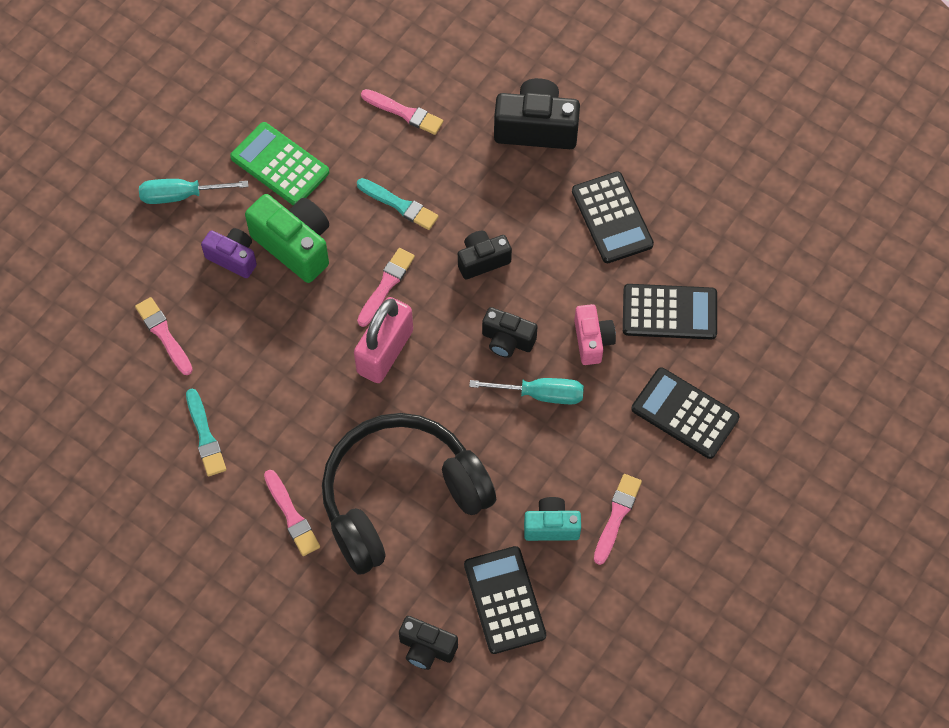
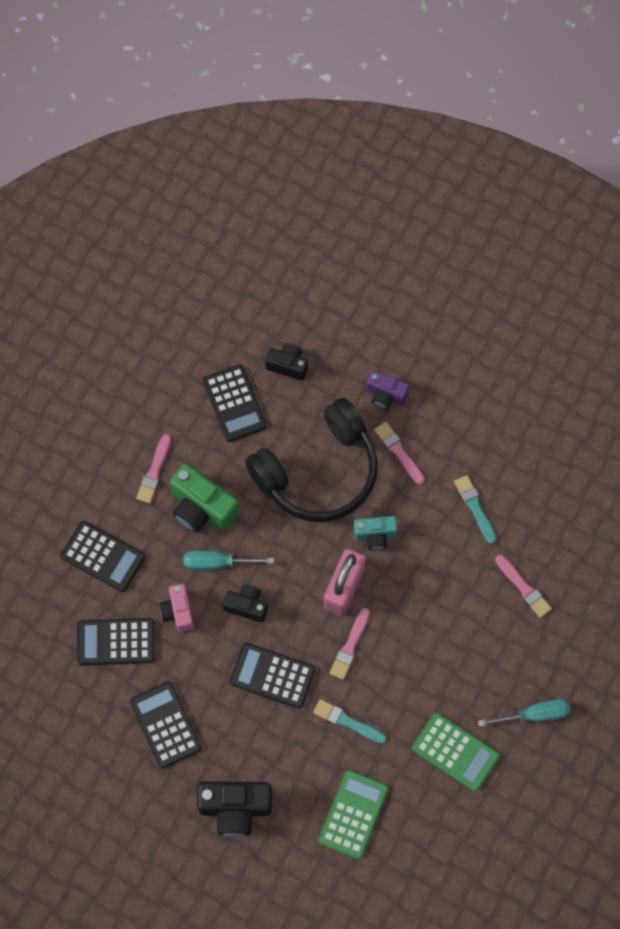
camera: 175 degrees right, 5 degrees up
purple camera [201,228,257,278] -> purple camera moved to [366,370,409,409]
green camera [245,194,329,283] -> green camera moved to [170,464,239,533]
pink brush [361,89,444,135] -> green calculator [318,770,388,859]
black camera [458,231,512,279] -> black calculator [230,643,315,709]
turquoise camera [524,497,581,541] -> turquoise camera moved to [354,516,398,551]

